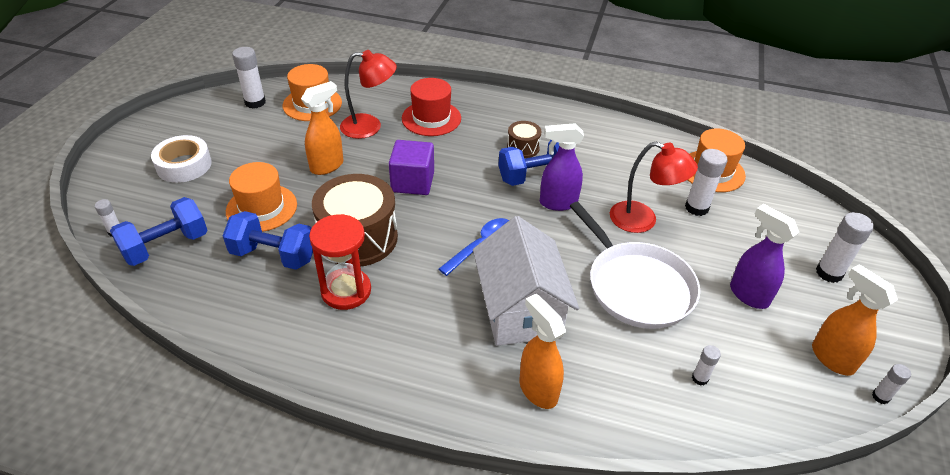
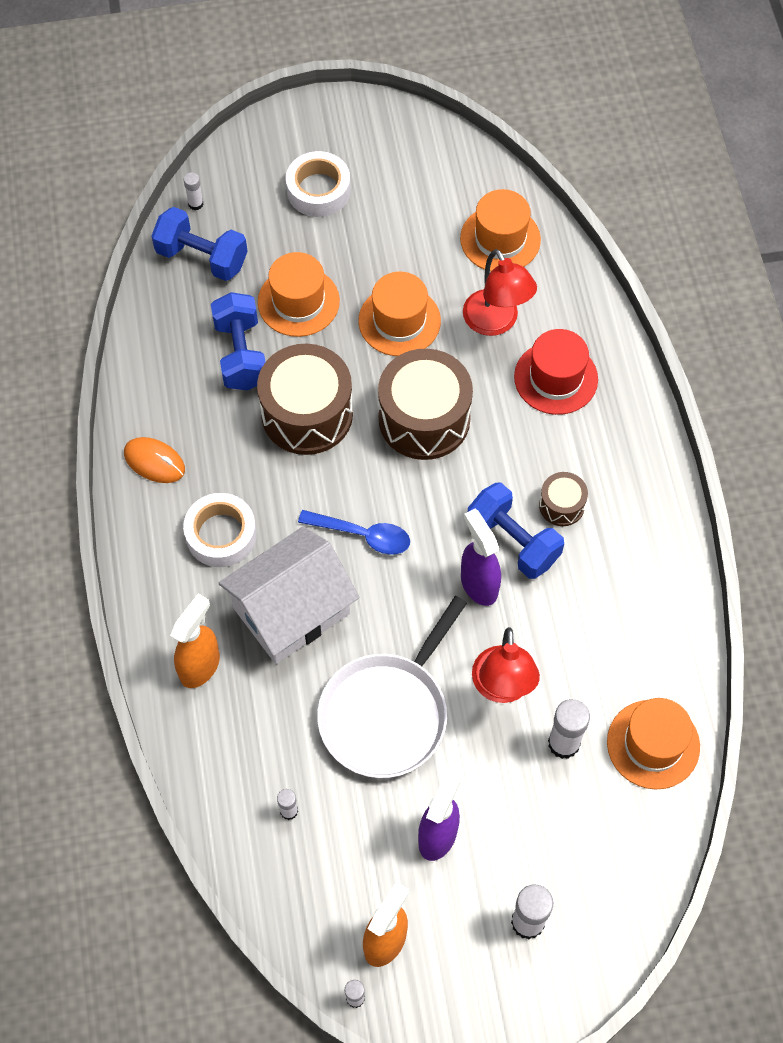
camera: 65 degrees right, 20 degrees up
white glue stick [232,47,266,108] -> none
orange spray bottle [301,81,343,175] -> orange hat [358,272,441,356]
red hourglass [309,214,371,310] -> none
purple cube [389,140,434,195] -> brown drum [378,349,473,460]
none -> orange mouse [124,437,185,483]
none -> white tape [183,493,257,567]

